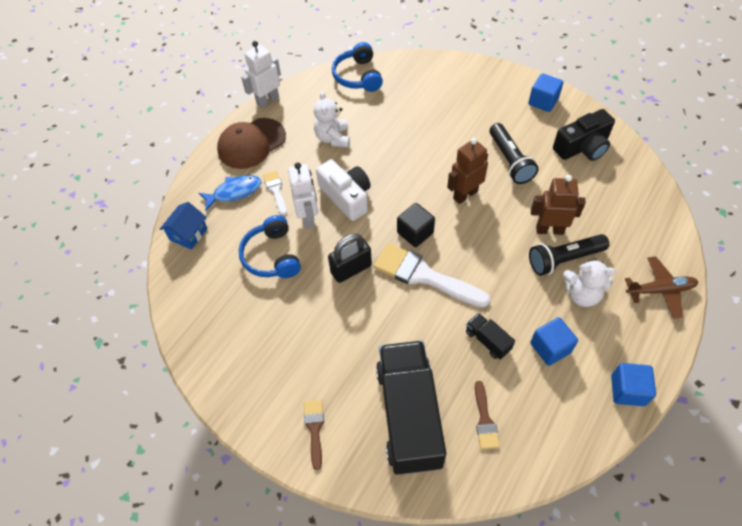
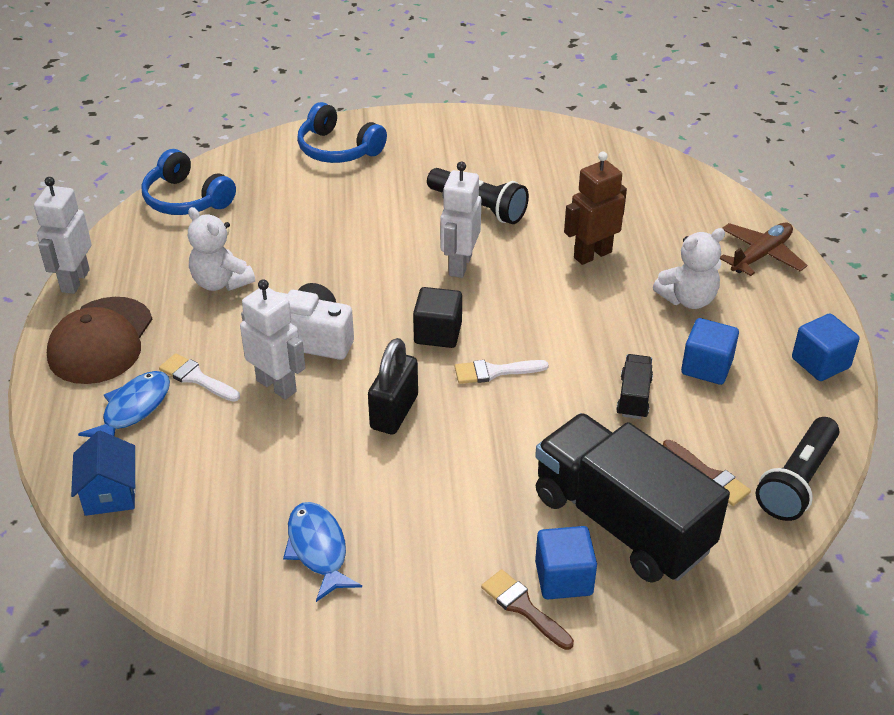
camera: 40 degrees left, 15 degrees down
blue headphones [239,215,301,278] -> blue headphones moved to [297,102,387,163]
white brush [374,243,490,308] -> white brush [455,360,549,384], size x0.51
brown robot [447,138,488,204] -> white robot [440,161,481,278]
black truck [466,313,515,360] -> black truck turned 90 degrees clockwise [616,354,653,419]
blue cube [529,73,563,112] -> blue cube moved to [535,526,597,599]
black flashlight [529,234,609,276] -> black flashlight moved to [756,417,839,521]
black camera [553,109,615,161] -> none
none -> blue fish [283,502,362,602]

